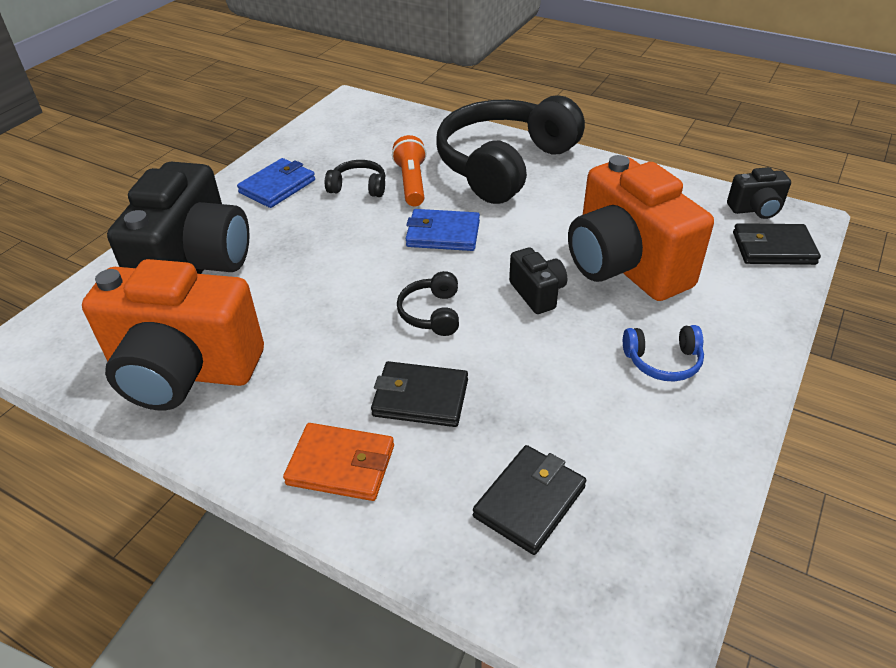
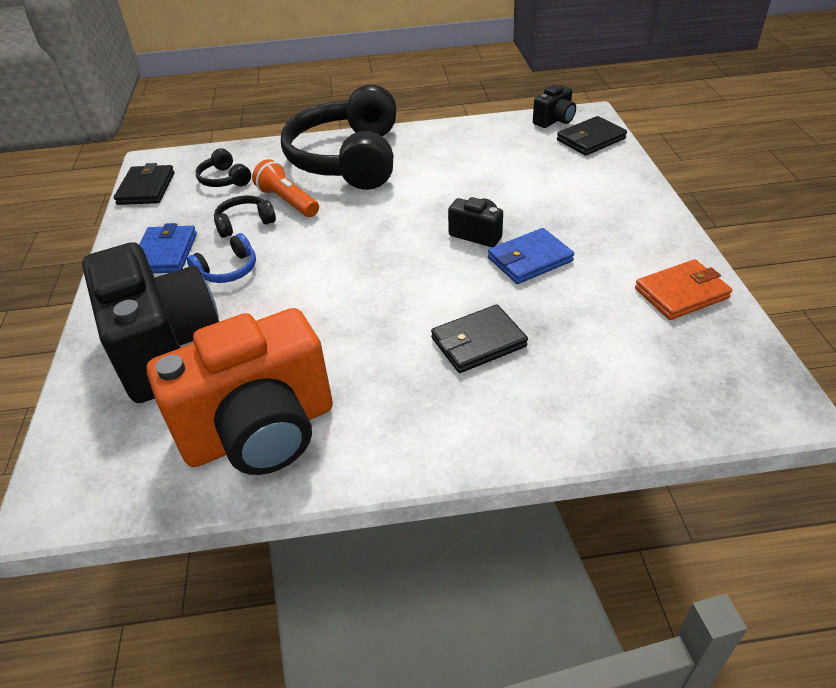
camera: 35 degrees left, 0 degrees up
orange wallet [283,423,394,501] -> orange wallet moved to [635,259,732,320]
black headphones [397,271,459,336] -> black headphones moved to [195,148,251,187]
blue wallet [405,209,480,251] -> blue wallet moved to [488,228,574,284]
black wallet [473,445,586,555] -> black wallet moved to [114,163,174,205]
orange camera [568,155,714,301] -> none
blue headphones [623,325,704,381] -> blue headphones moved to [187,233,256,283]

